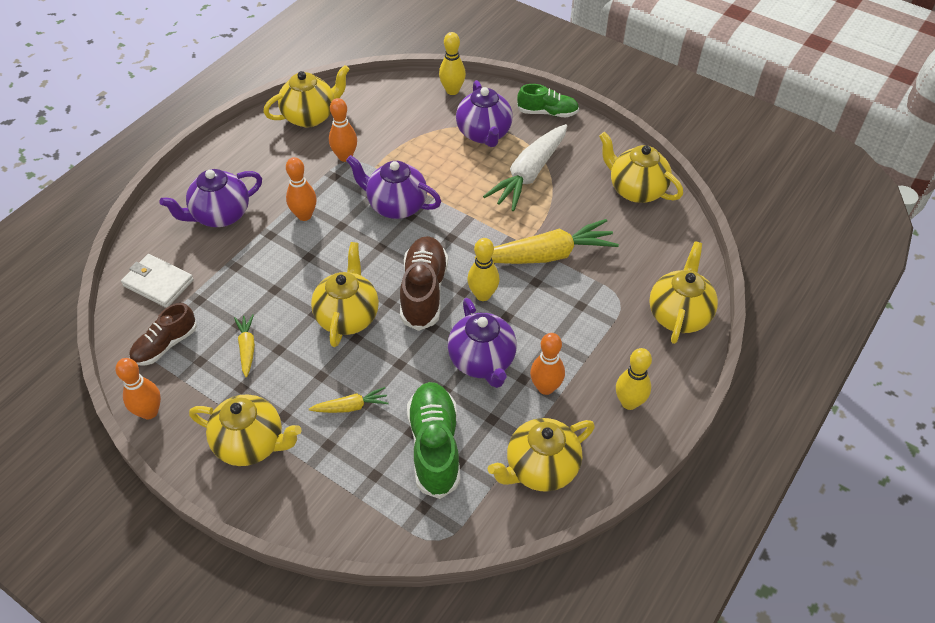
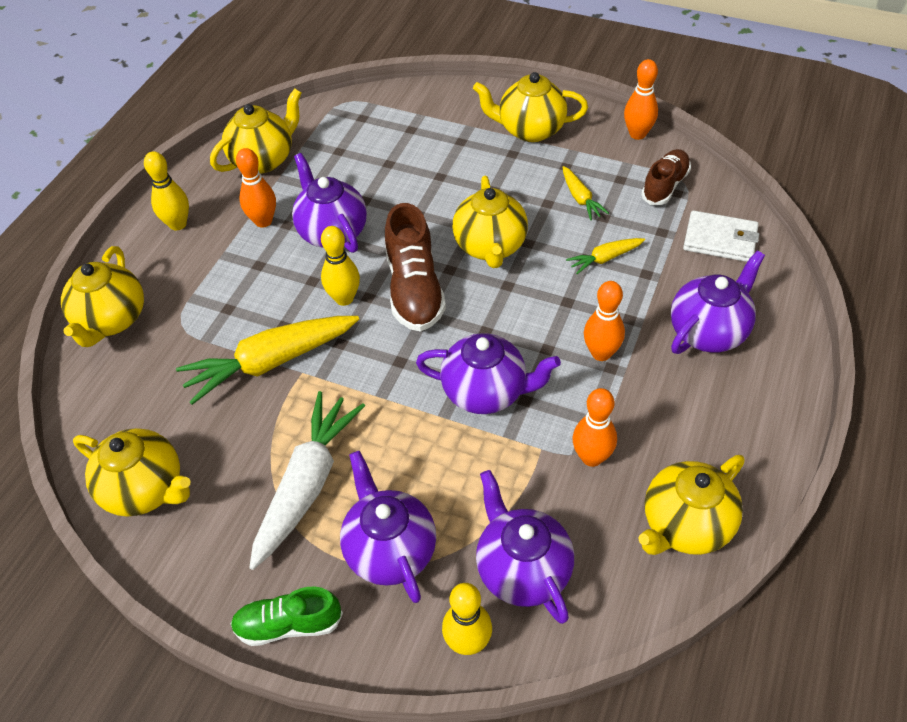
camera: 170 degrees right, 0 degrees up
yellow carrot [309,387,389,413] -> yellow carrot moved to [566,238,645,274]
green shoe [407,382,460,499] -> none
none -> purple teapot [476,470,574,624]

